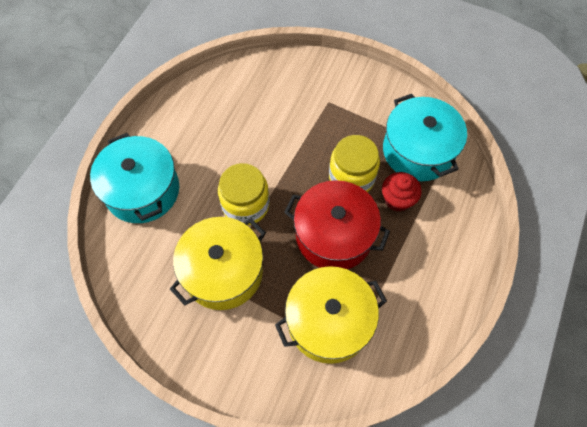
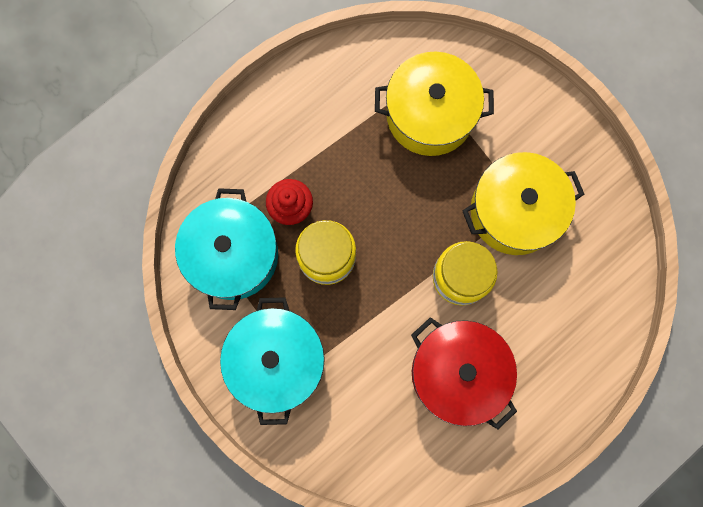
camera: 155 degrees left, 15 degrees up
turquoise pot [90,133,179,223] -> turquoise pot moved to [220,297,325,425]
red pot [284,180,390,269] -> red pot moved to [411,317,517,429]

